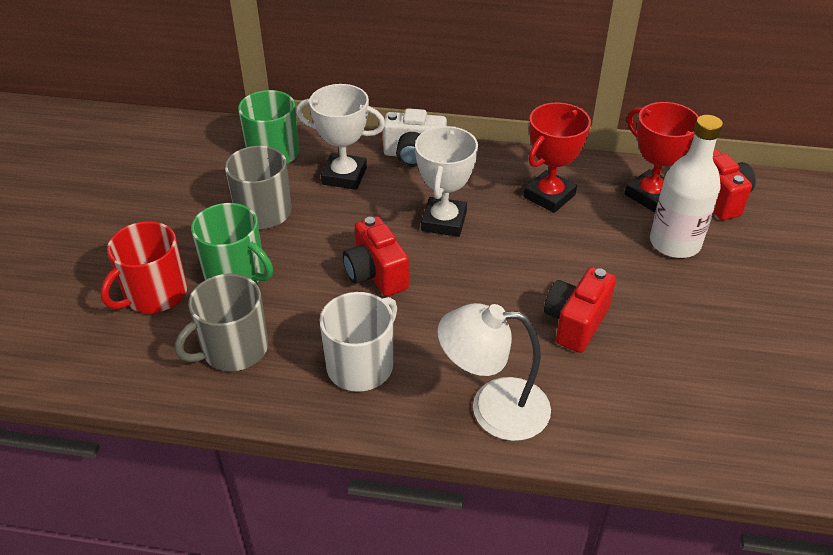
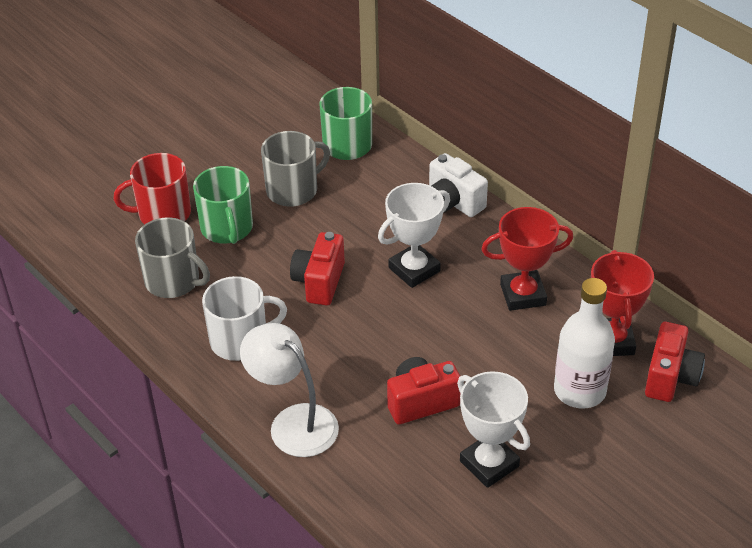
camera: 40 degrees right, 0 degrees up
grey mug [175,274,268,371] -> grey mug turned 150 degrees counterclockwise [135,217,210,298]
white trophy [296,84,385,190] -> white trophy moved to [457,371,530,488]

